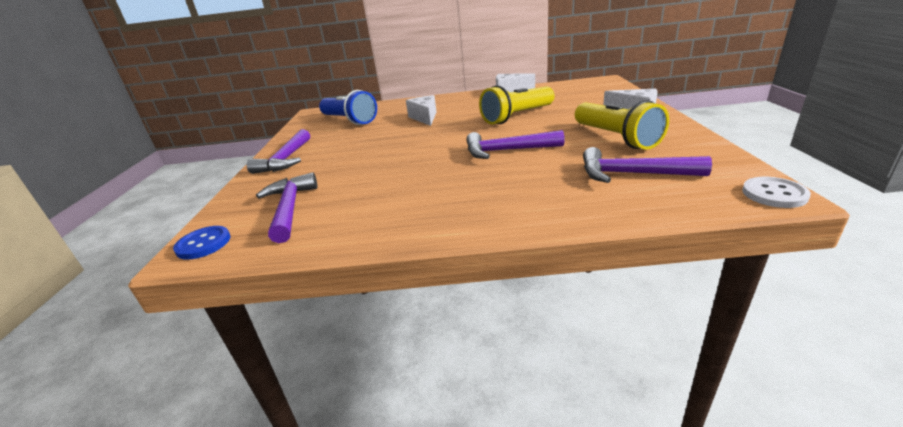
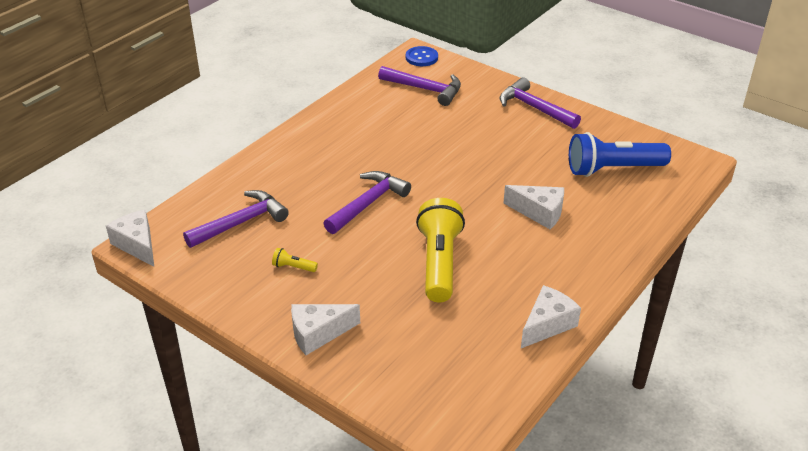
camera: 125 degrees right, 10 degrees up
yellow flashlight [575,100,669,150] -> yellow flashlight [272,248,318,272], size x0.40
white button [742,177,811,208] -> white cheese [106,210,154,267]

